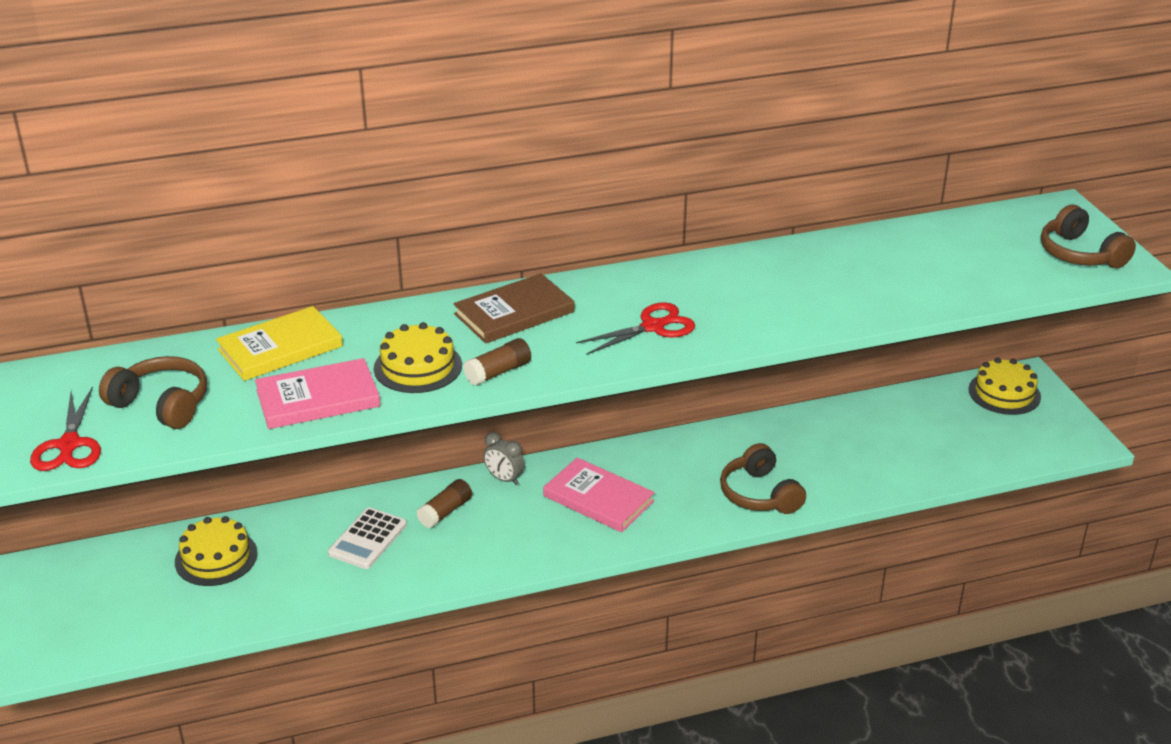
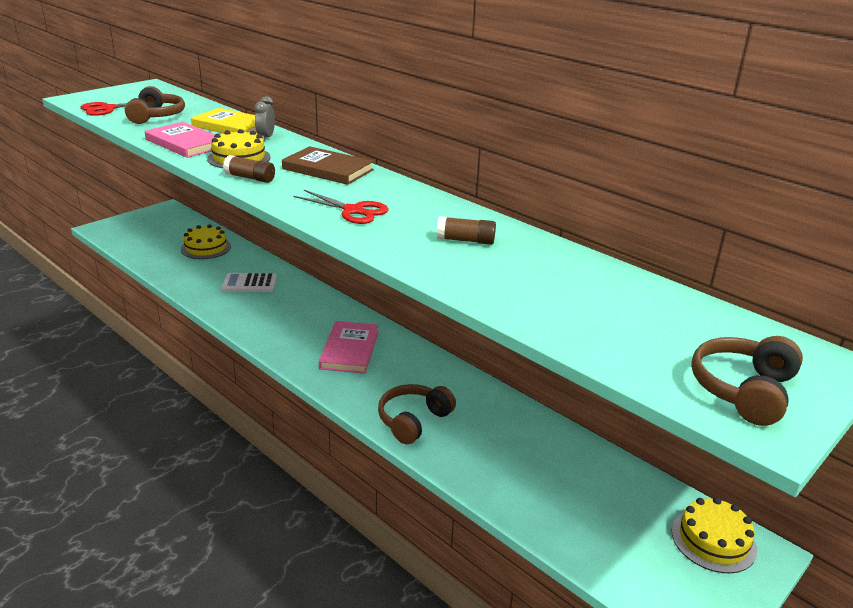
camera: 60 degrees right, 5 degrees down
brown glue stick [416,479,472,528] -> brown glue stick moved to [437,216,496,245]
grey clock [483,432,525,485] -> grey clock moved to [254,96,275,140]

